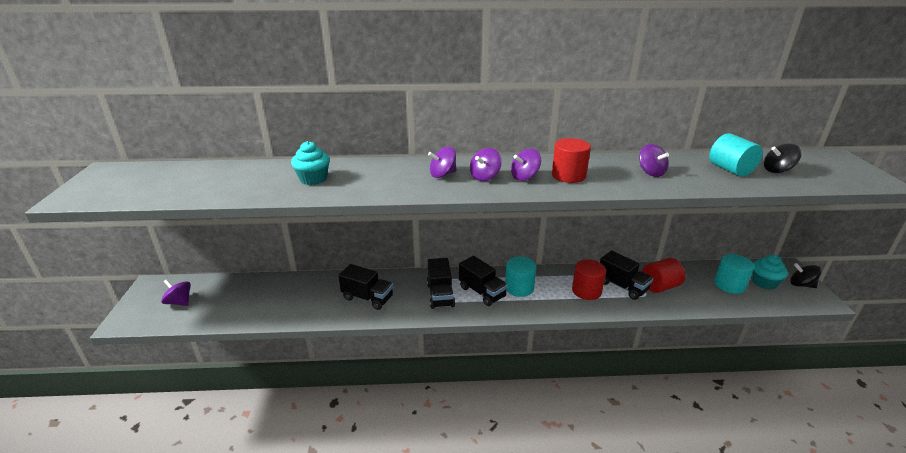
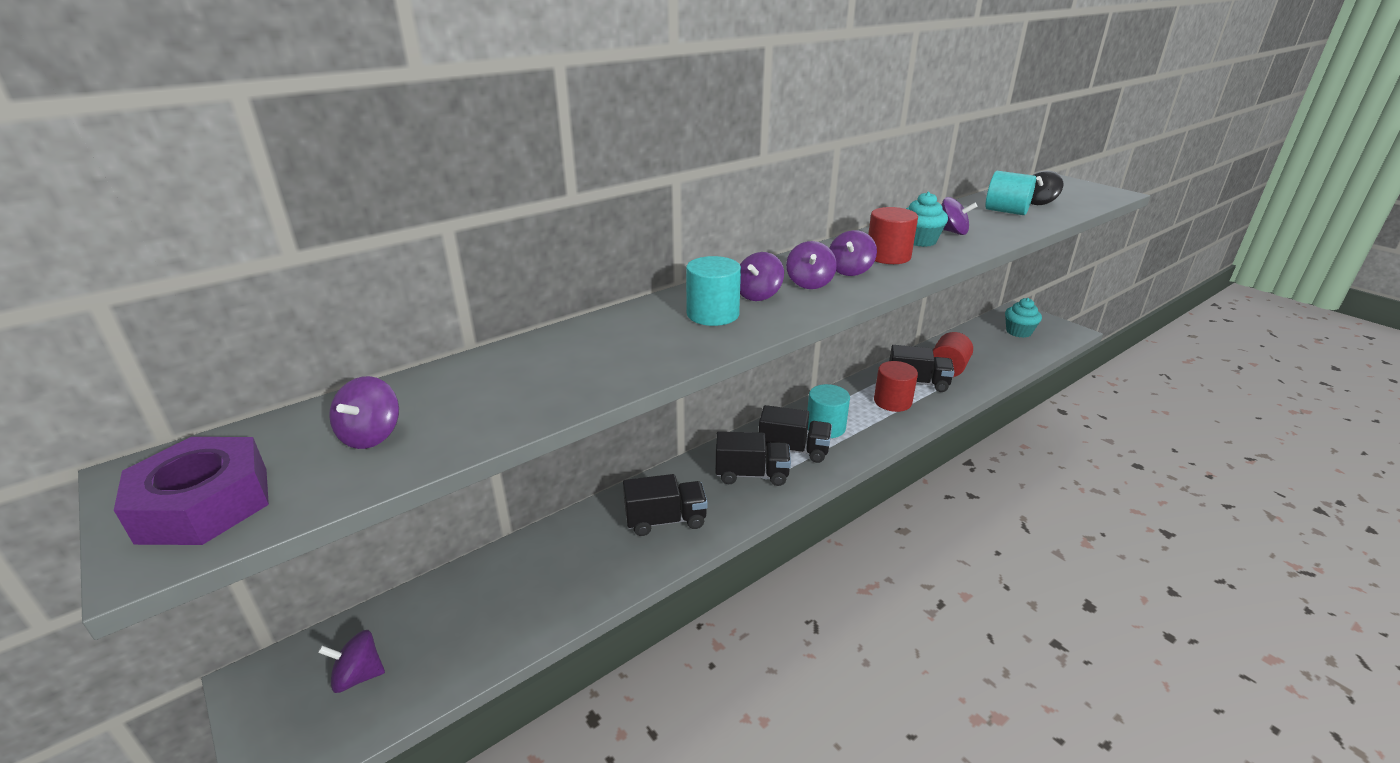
camera: 35 degrees left, 0 degrees up
turquoise cupcake [291,141,330,185] -> turquoise cupcake moved to [906,192,948,247]
black truck [427,258,455,309] -> black truck turned 45 degrees counterclockwise [716,431,791,486]
turquoise cylinder [714,254,754,294] -> turquoise cylinder moved to [686,256,741,326]
black spinning top [790,263,821,288] -> none
none -> purple nut [114,437,269,545]
none -> purple spinning top [329,376,399,449]

